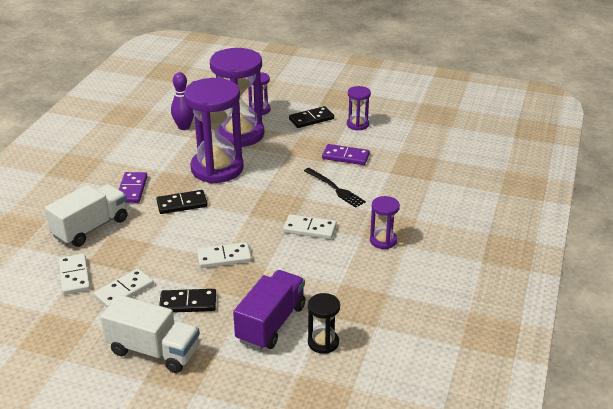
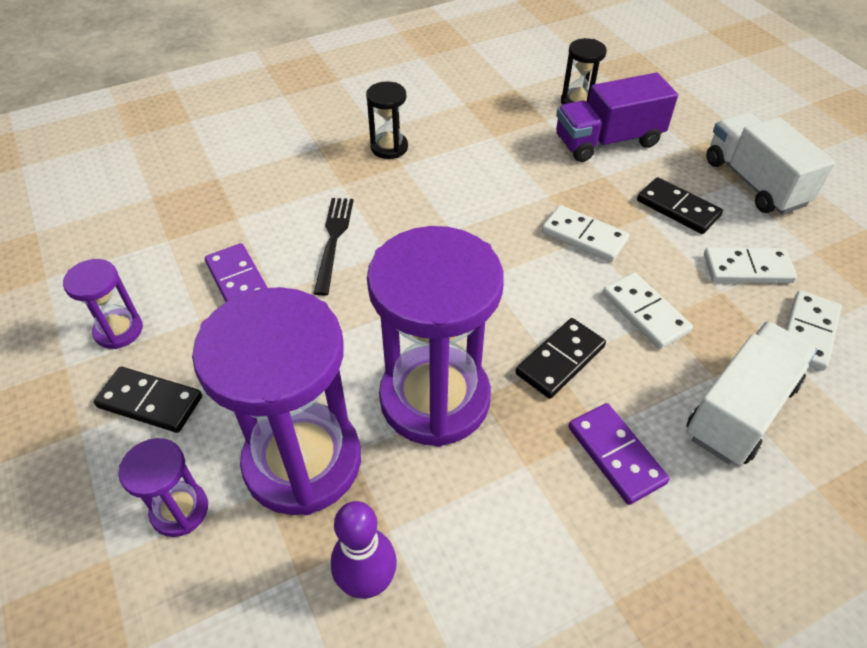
camera: 135 degrees left, 15 degrees up
white truck [45,184,127,247] -> white truck turned 135 degrees clockwise [687,322,817,465]
purple domino [119,172,147,203] -> purple domino turned 75 degrees counterclockwise [568,403,670,505]
black domino [156,190,208,214] -> black domino turned 75 degrees counterclockwise [516,318,606,399]
white domino [283,214,337,239] -> white domino moved to [603,272,693,349]
purple hourglass [370,196,400,249] -> black hourglass [366,81,408,159]

